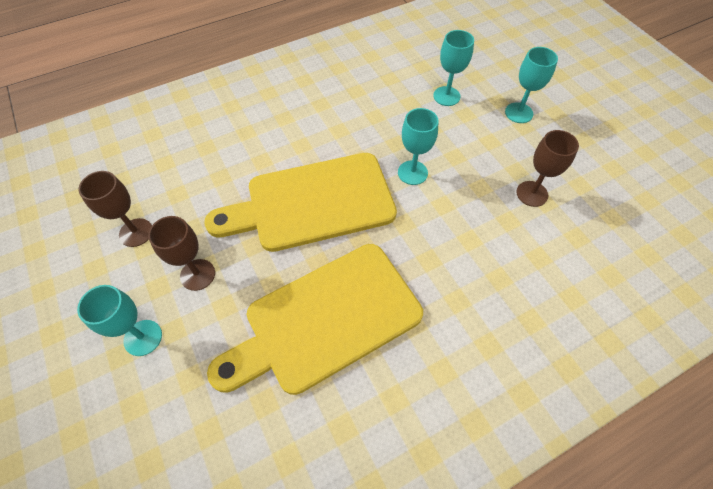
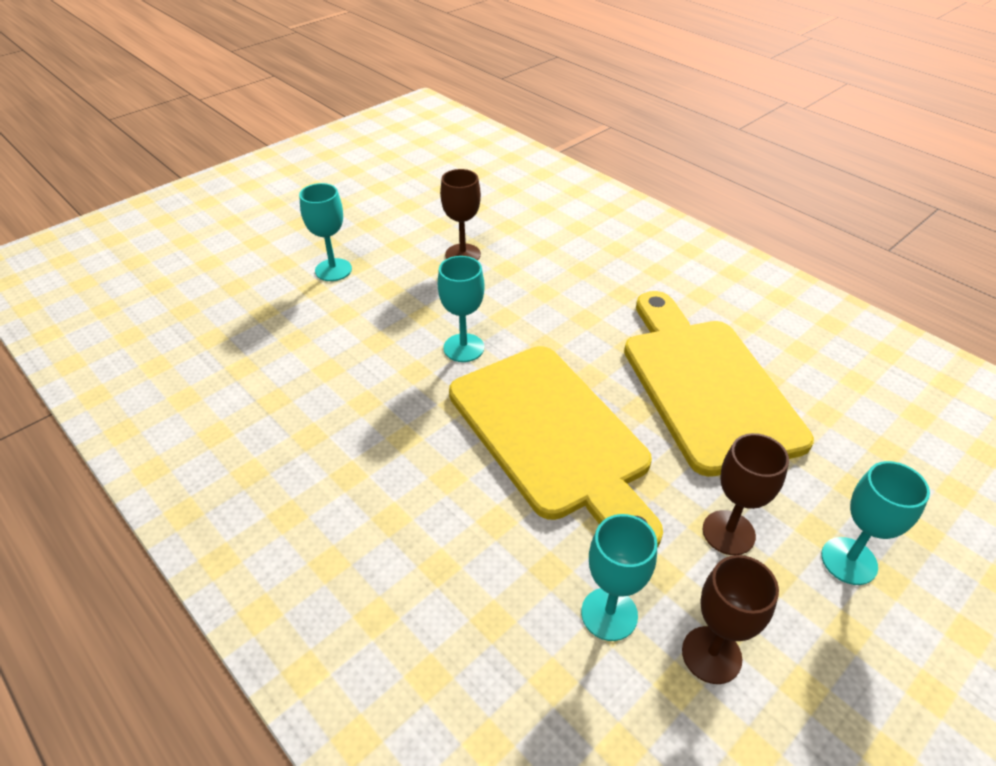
camera: 105 degrees left, 15 degrees down
yellow cutting board [207,244,423,395] -> yellow cutting board turned 150 degrees counterclockwise [624,291,814,477]
turquoise goblet [433,30,474,106] -> turquoise goblet moved to [581,514,657,641]

